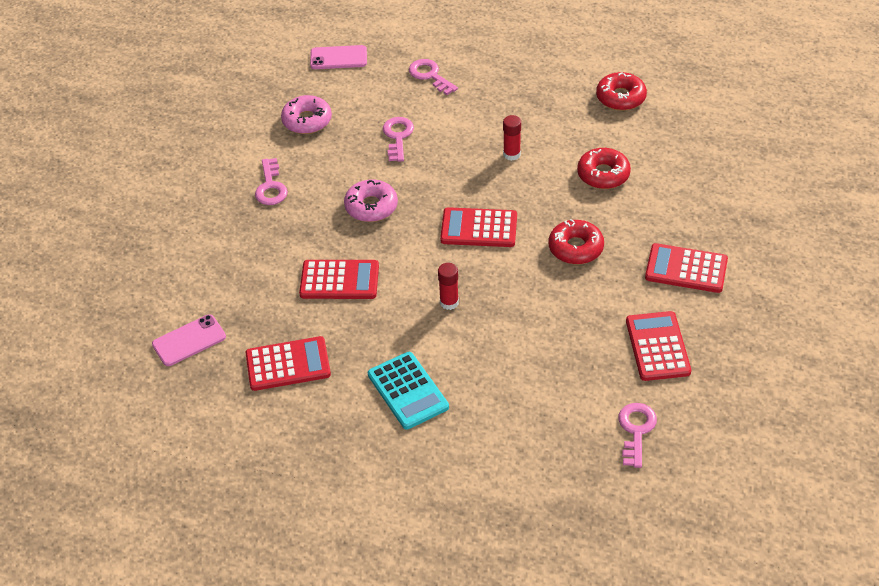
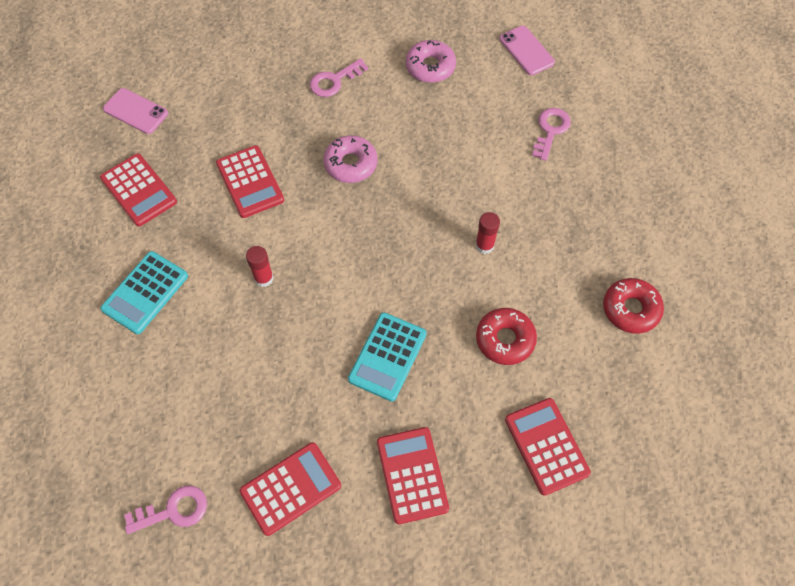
camera: 60 degrees right, 15 degrees up
pink key [383,117,414,162] -> none
red calculator [440,207,517,247] -> red calculator moved to [505,398,591,496]
red donut [548,219,604,264] -> turquoise calculator [348,313,427,402]

